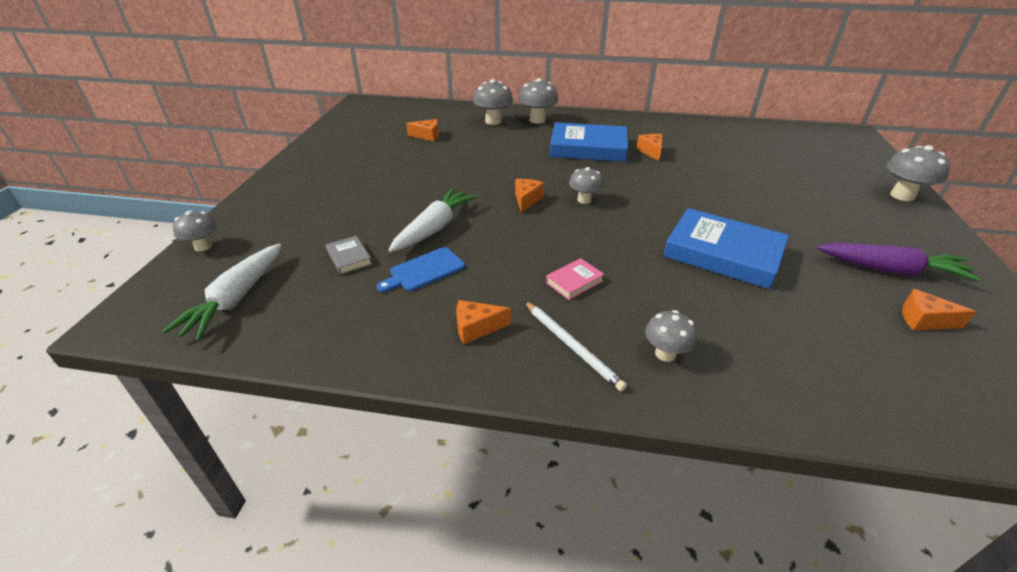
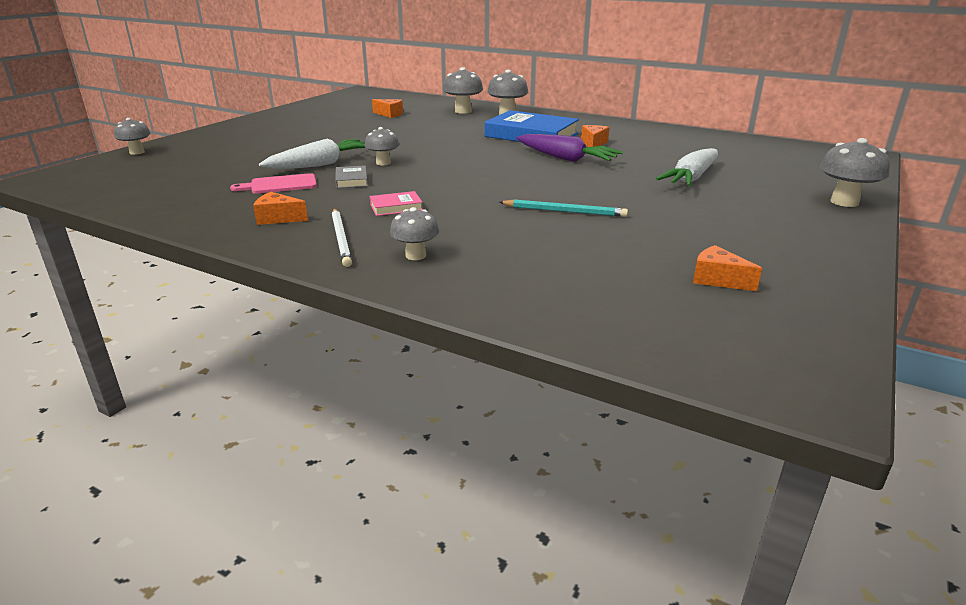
camera: 20 degrees right, 10 degrees down
white carrot [162,244,281,341] -> white carrot moved to [656,148,718,186]
grey book [326,236,372,275] -> grey book moved to [335,165,368,188]
blue cutting board [377,247,465,292] -> pink cutting board [230,173,317,194]
orange cheese [515,179,544,213] -> none
grey mushroom [569,167,603,204] -> grey mushroom moved to [365,127,399,166]
blue book [663,208,789,289] -> turquoise pencil [499,199,628,217]
purple carrot [817,243,981,281] -> purple carrot moved to [516,134,623,162]

